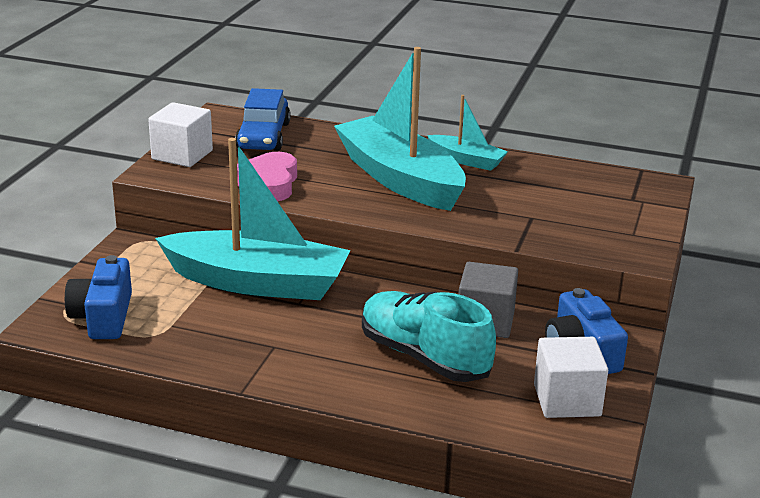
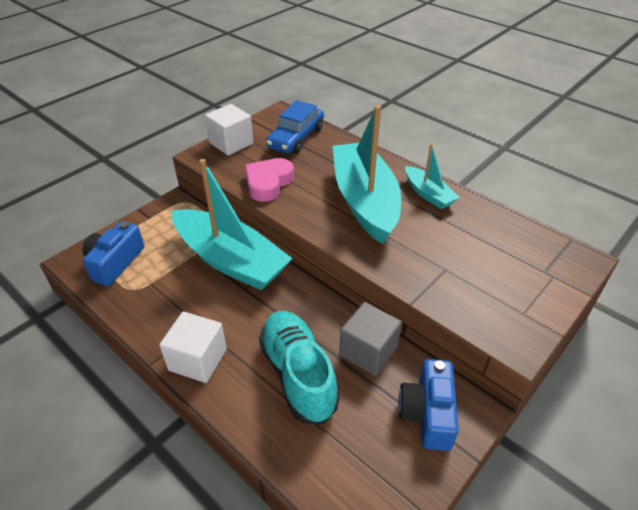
camera: 25 degrees right, 15 degrees up
white cube [534,337,608,418] -> white cube moved to [159,312,227,383]

